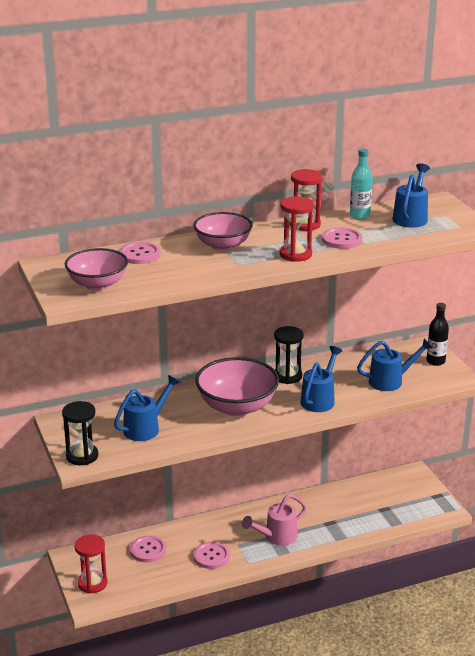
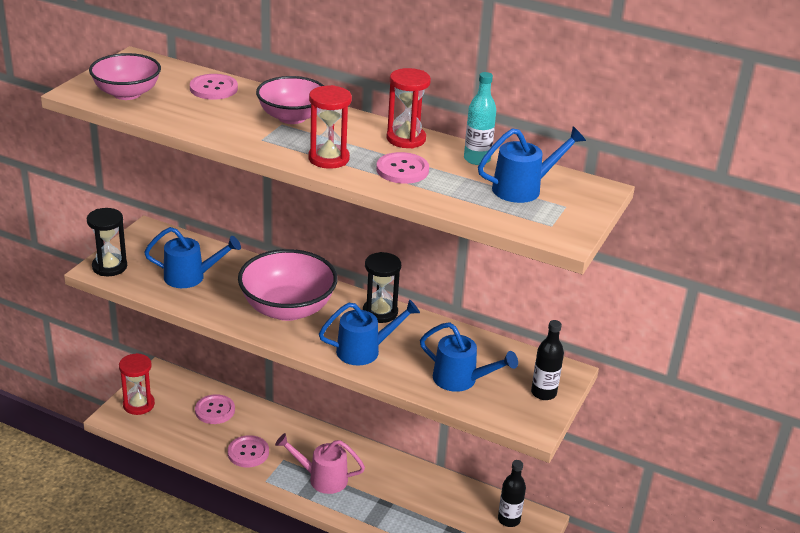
camera: 45 degrees right, 5 degrees up
none -> black bottle [498,460,526,527]

